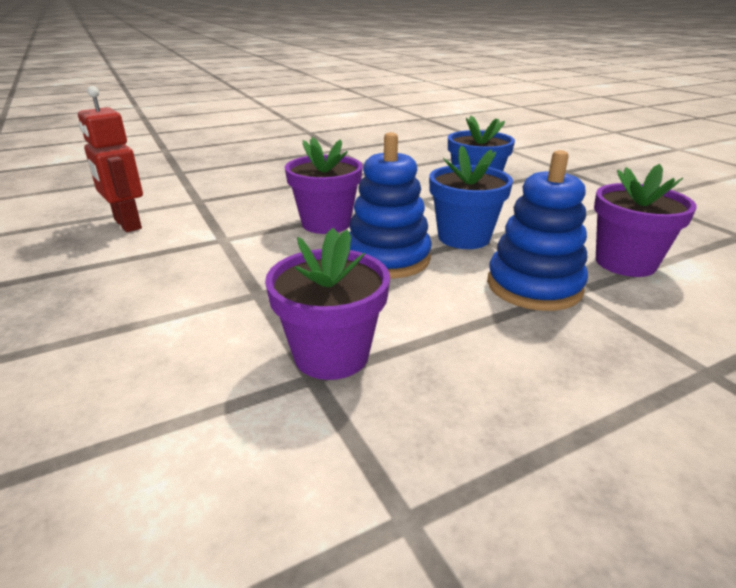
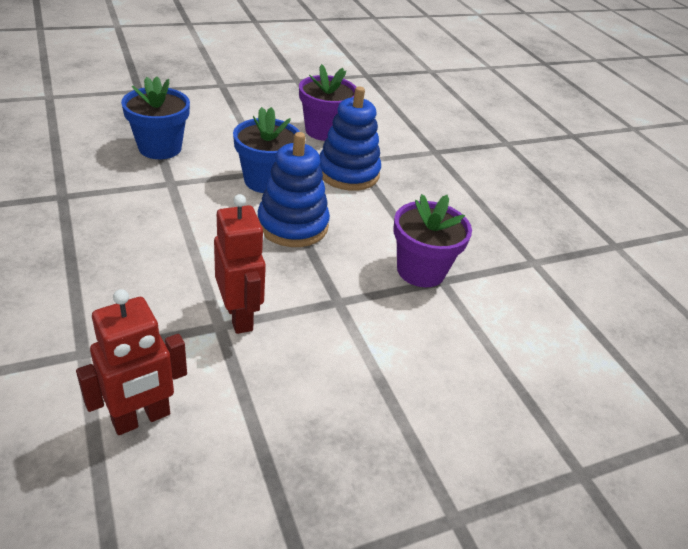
camera: 90 degrees left, 10 degrees up
purple flower pot [285,137,363,234] -> none
none -> red robot [214,194,266,334]

